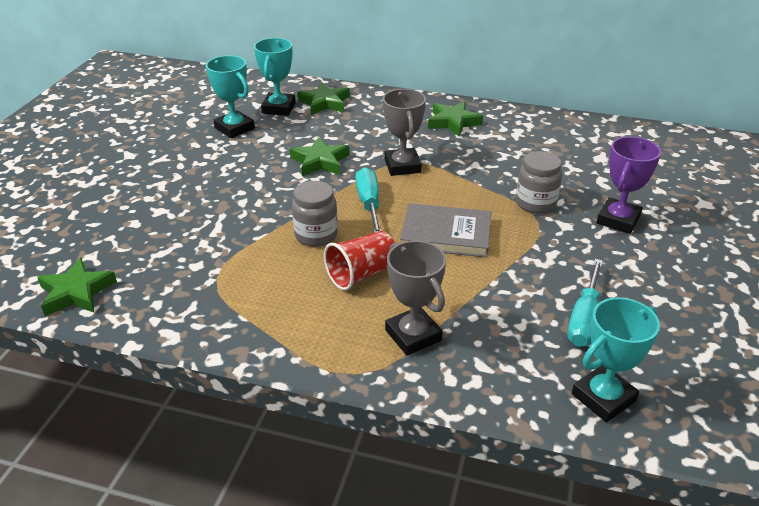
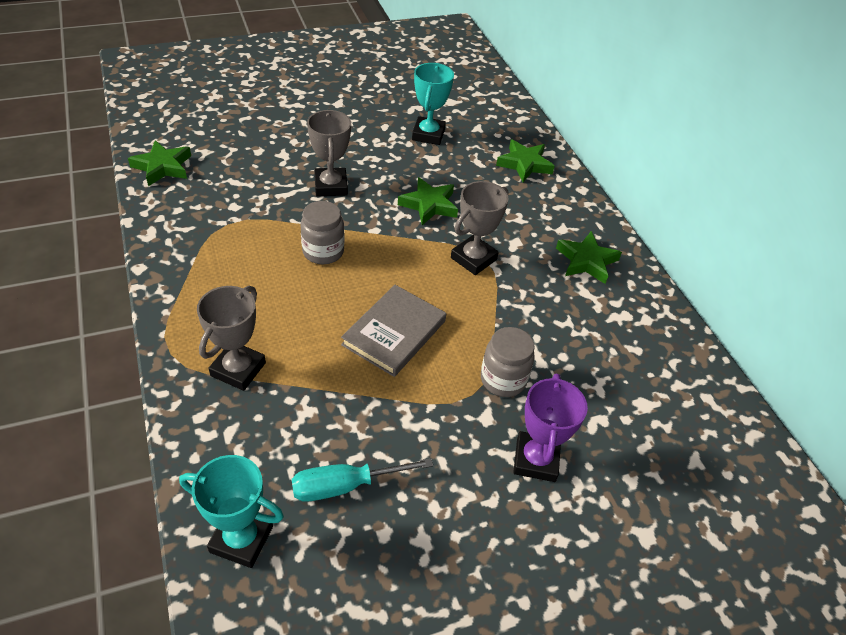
camera: 50 degrees right, 10 degrees up
turquoise trophy [254,38,296,116] -> none
red cup [324,231,395,291] -> none
turquoise screwdriver [356,167,381,233] -> none
grey book [400,203,491,257] -> grey book turned 60 degrees clockwise [341,285,446,377]
purple trophy [597,136,661,234] -> purple trophy turned 75 degrees counterclockwise [513,373,588,482]
none -> grey trophy [307,110,351,196]

